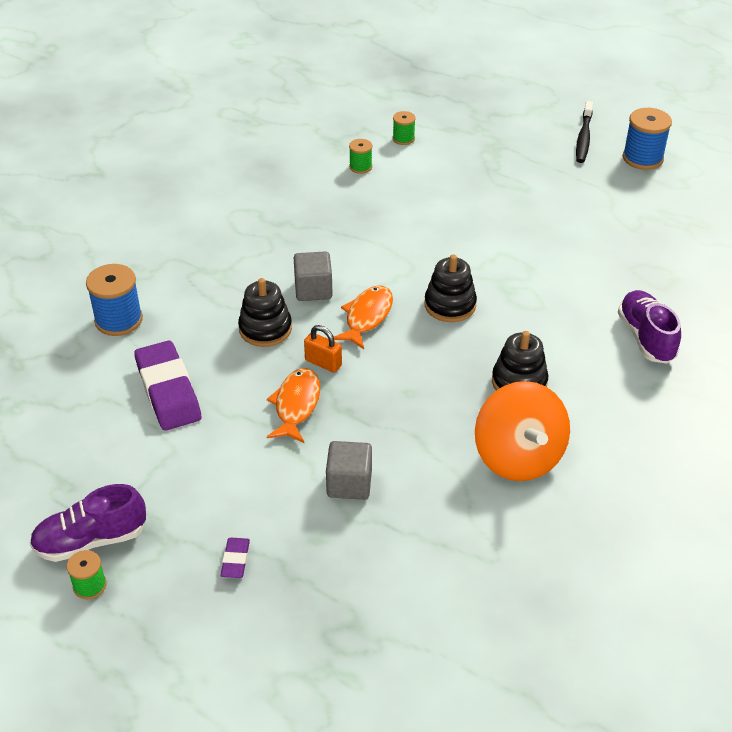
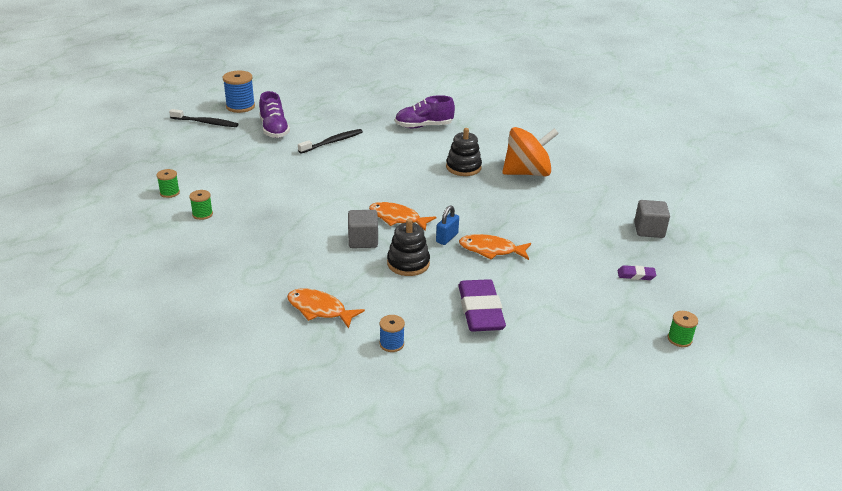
camera: 90 degrees left, 10 degrees down
purple shoe [30,484,146,562] -> purple shoe moved to [259,91,290,138]
blue spool [86,264,143,336] -> blue spool [380,315,405,352], size x0.56
purple eraser [134,341,201,431] -> purple eraser turned 75 degrees counterclockwise [458,279,506,332]
orange padlock [304,325,342,373] -> blue padlock [436,205,459,245]
grey cube [326,441,372,500] -> grey cube moved to [634,200,670,238]
black stacking toy [424,254,477,322] -> none
none -> orange fish [287,289,365,329]
none -> black toothbrush [298,129,363,154]

